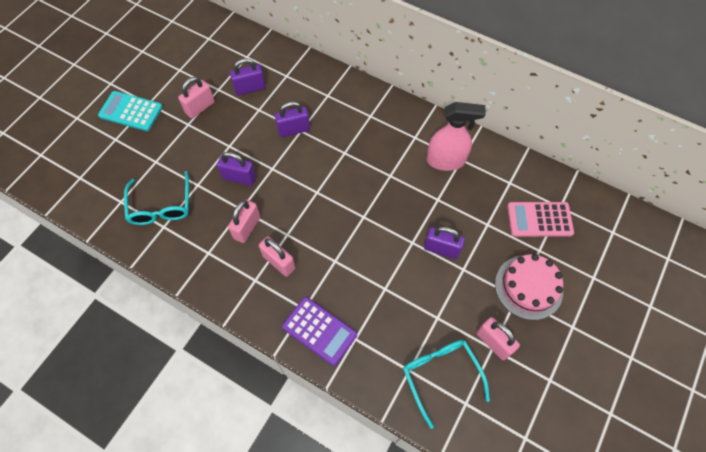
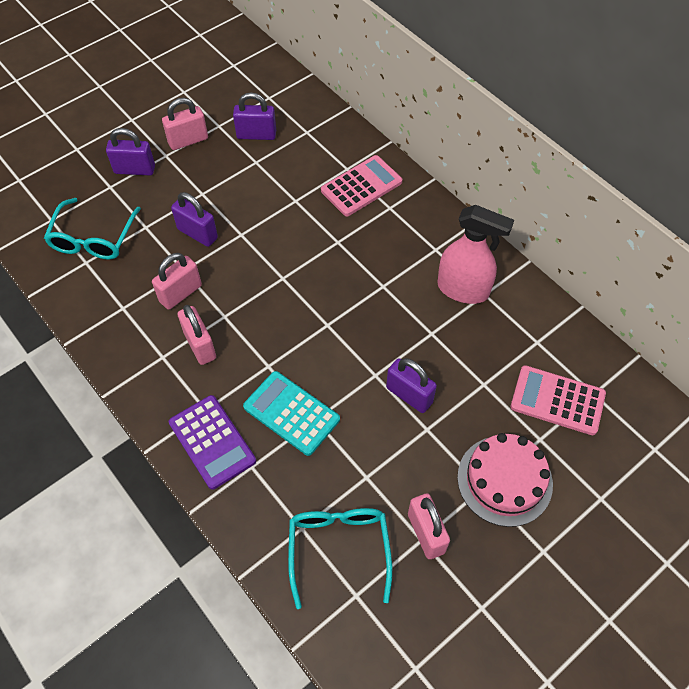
camera: 20 degrees right, 5 degrees down
turquoise calculator [98,91,163,131] -> turquoise calculator moved to [243,371,340,456]
purple padlock [275,101,310,137] -> purple padlock moved to [106,128,155,176]
none -> pink calculator [321,155,402,216]

